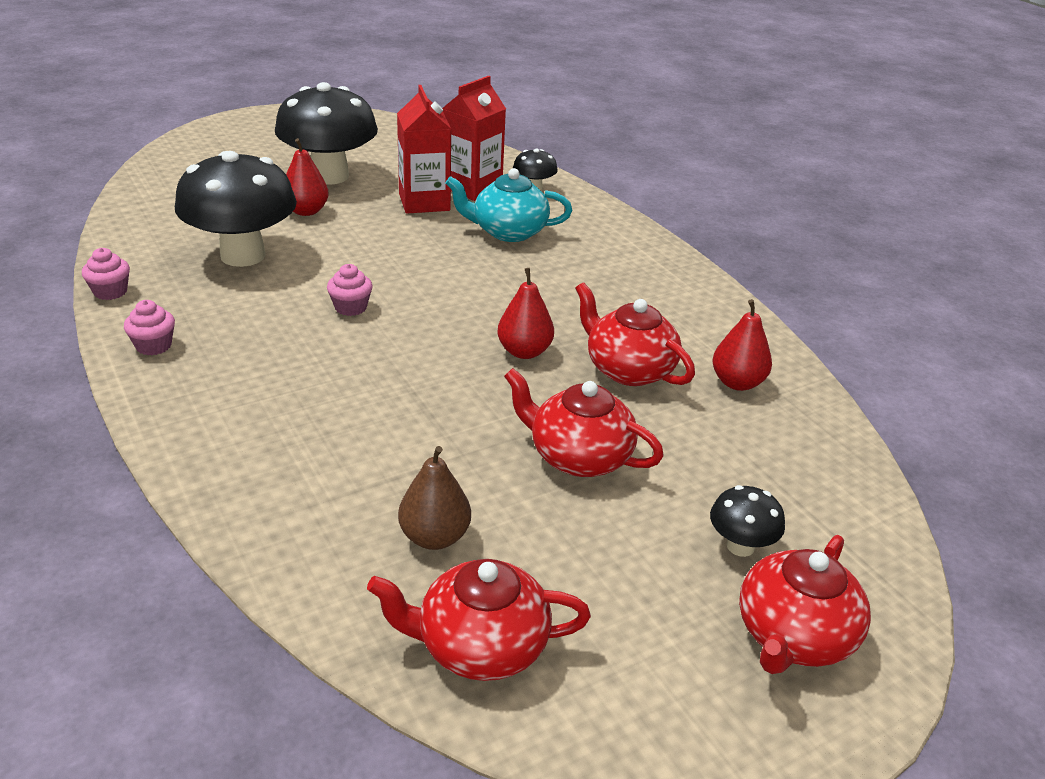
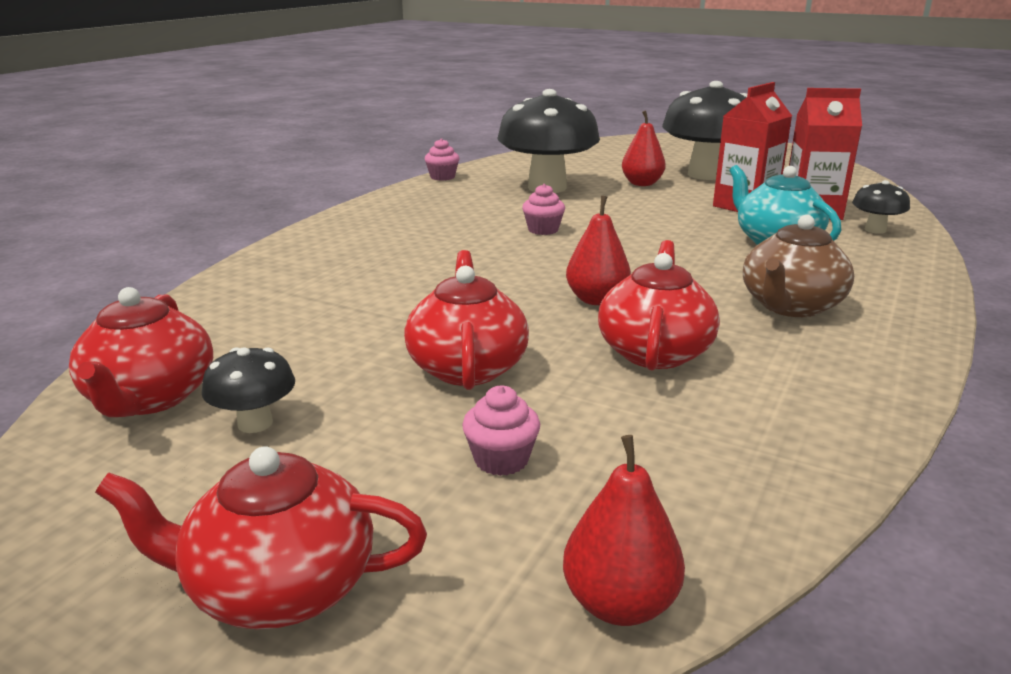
camera: 60 degrees right, 10 degrees down
pink cupcake [124,300,175,355] -> pink cupcake moved to [462,386,540,476]
red teapot [367,559,591,681] -> red teapot turned 150 degrees counterclockwise [69,287,213,417]
brown pear [398,446,471,550] -> none
black mushroom [710,485,785,557] -> black mushroom moved to [202,347,295,433]
red pear [713,299,772,391] -> red pear moved to [563,435,685,626]
none -> brown teapot [743,215,854,317]

